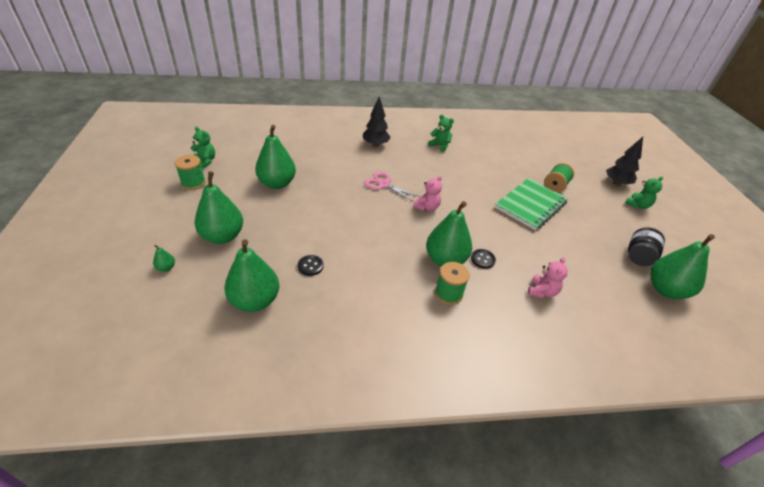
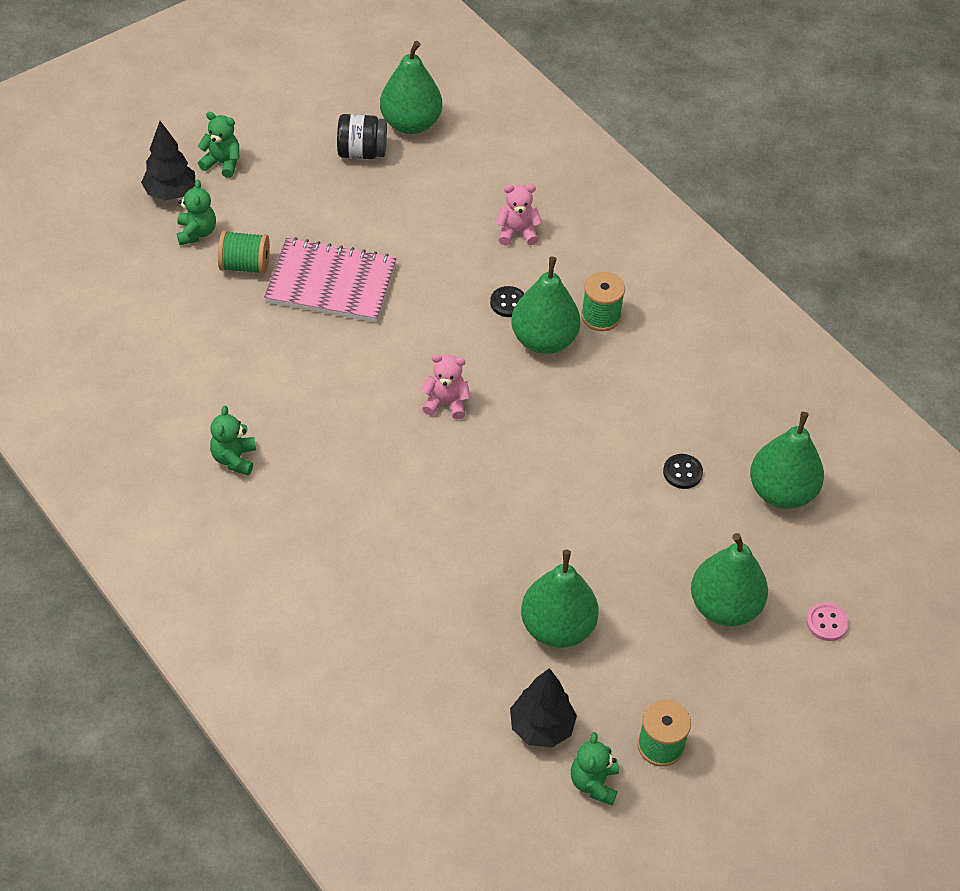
camera: 120 degrees left, 10 degrees up
green pear [153,245,175,272] -> pink button [806,602,849,641]
black tree [363,97,391,147] -> black tree moved to [510,668,577,748]
pink scissors [364,172,420,202] -> none
green notebook [495,178,568,230] -> pink notebook [264,237,397,323]
none -> green teddy bear [177,180,216,245]

